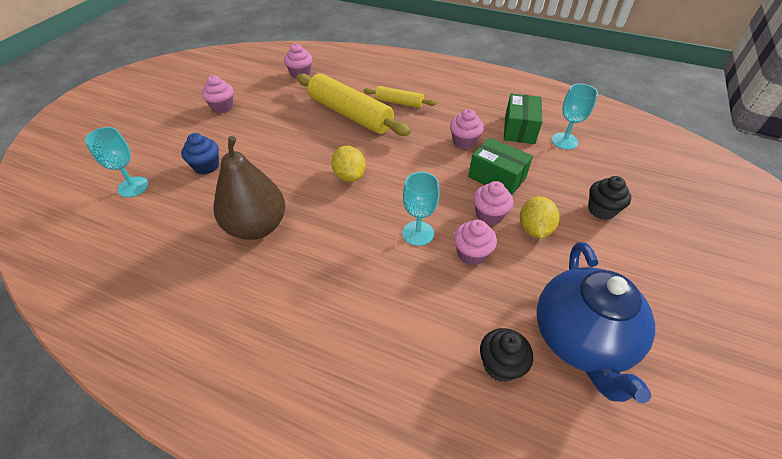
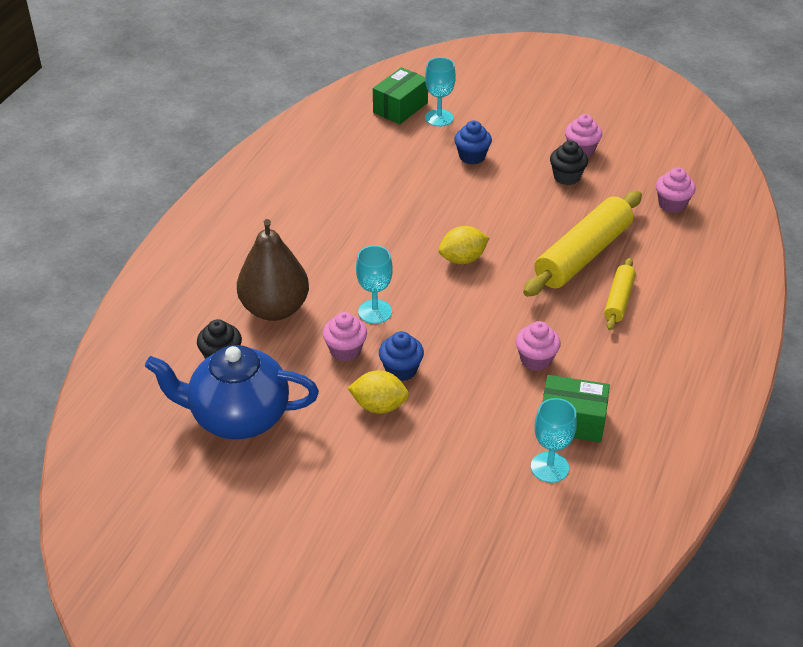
camera: 90 degrees right, 5 degrees down
brown pear [214,136,285,240] -> brown pear moved to [237,219,309,321]
green box [468,137,533,195] -> green box moved to [373,67,428,124]
pink cupcake [473,181,513,225] -> blue cupcake [379,331,424,381]
black cupcake [588,176,631,220] -> black cupcake moved to [550,140,588,185]

